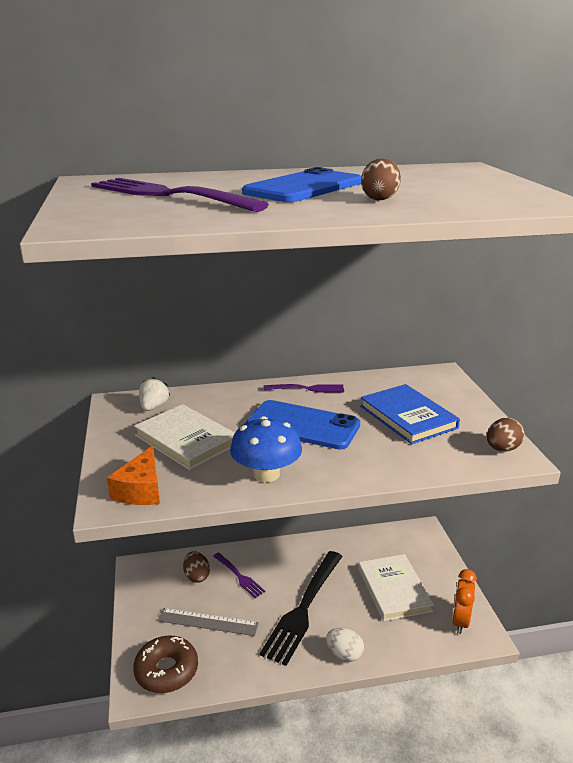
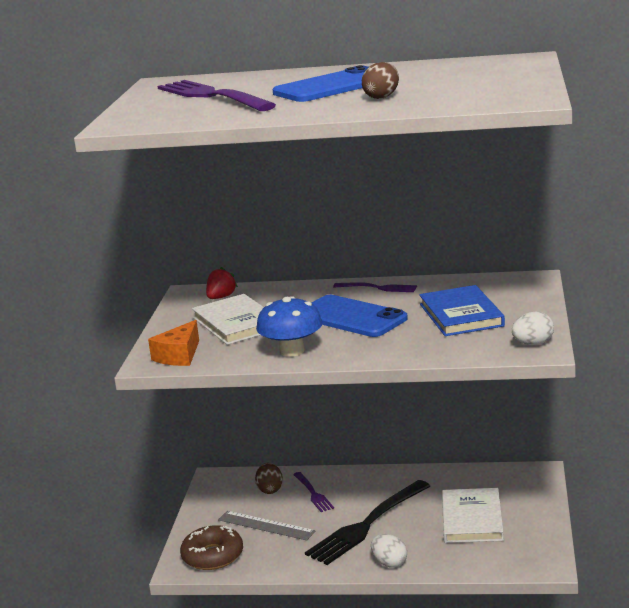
camera: 20 degrees right, 5 degrees down
white strawberry [139,377,170,411] -> red strawberry [206,267,238,299]
orange clock [452,569,477,634] -> none
brown egg [487,418,524,451] -> white egg [512,311,554,345]

